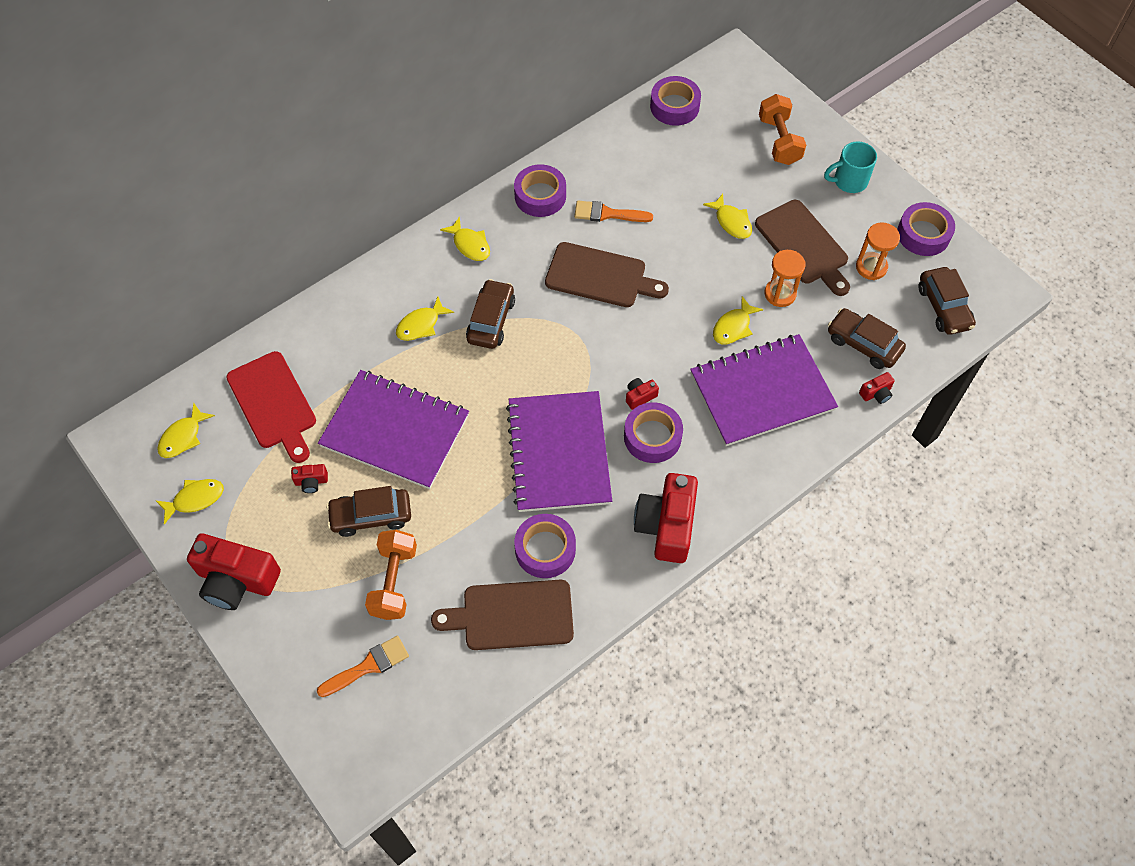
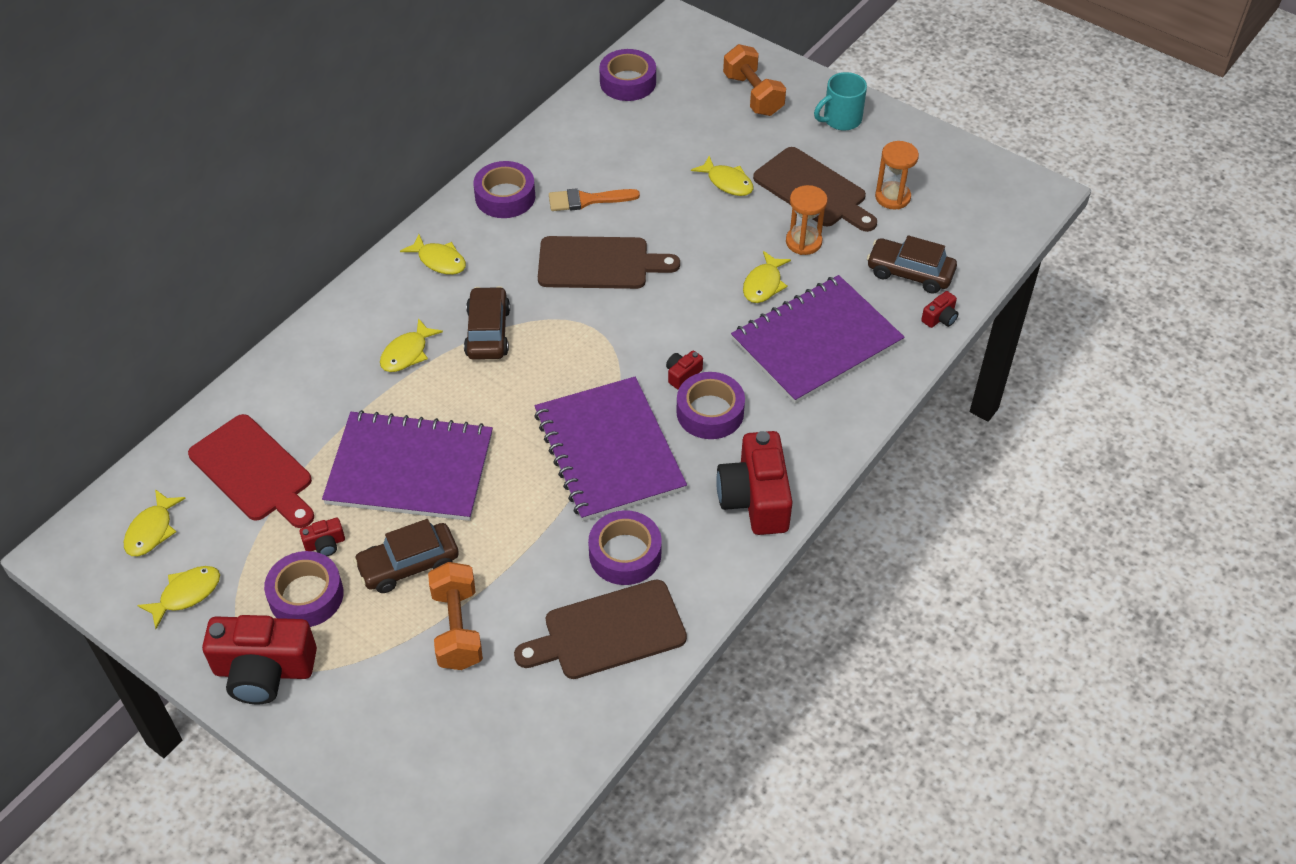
camera: 15 degrees left, 10 degrees down
orange brush [317,636,409,697] -> none
purple tape [897,202,955,256] -> purple tape moved to [264,551,344,627]
brown car [918,267,976,335] -> none

